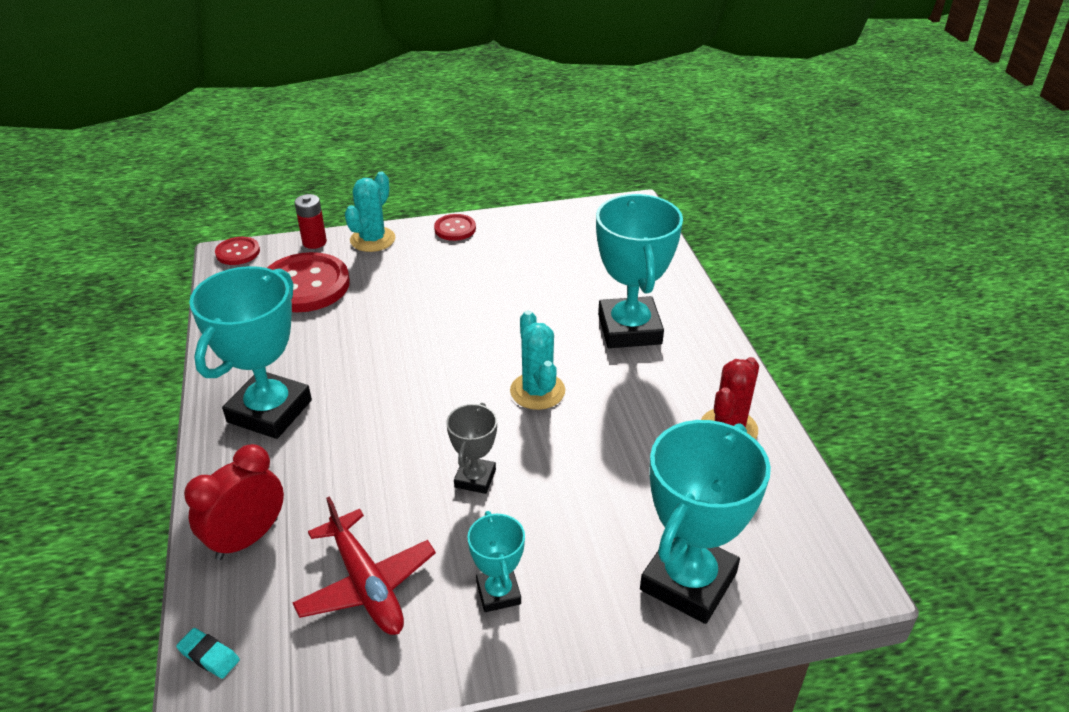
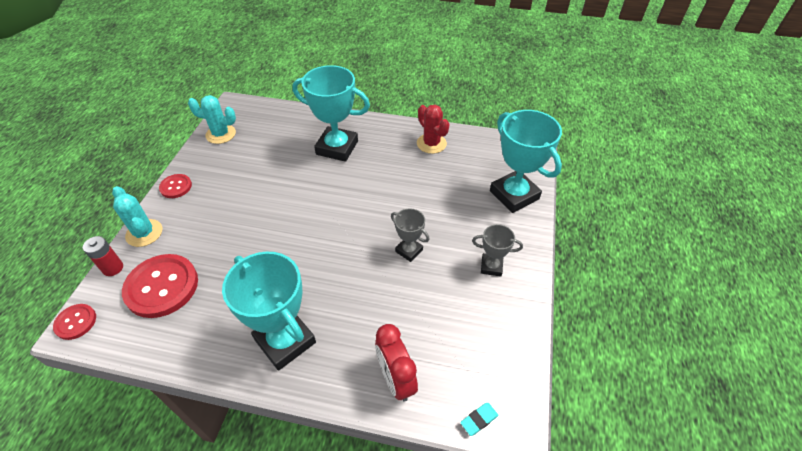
camera: 65 degrees left, 10 degrees up
red plane [293,496,436,635] -> none
turquoise trophy [467,511,525,612] -> grey trophy [472,224,523,276]
turquoise cactus [510,310,565,410] -> turquoise cactus moved to [188,95,236,144]

